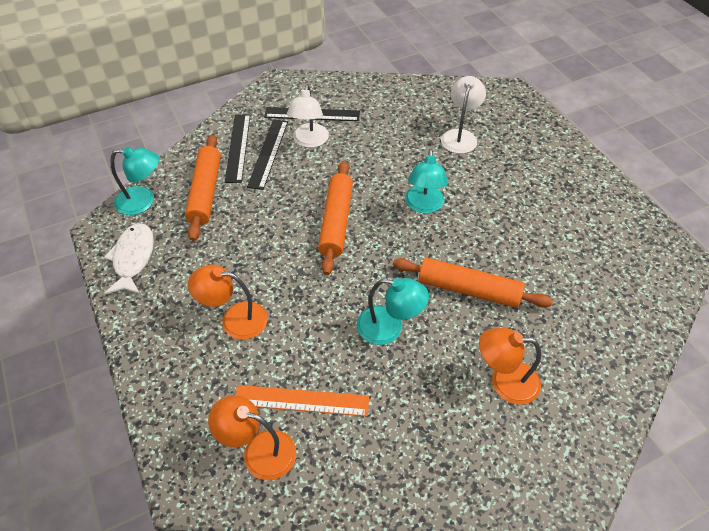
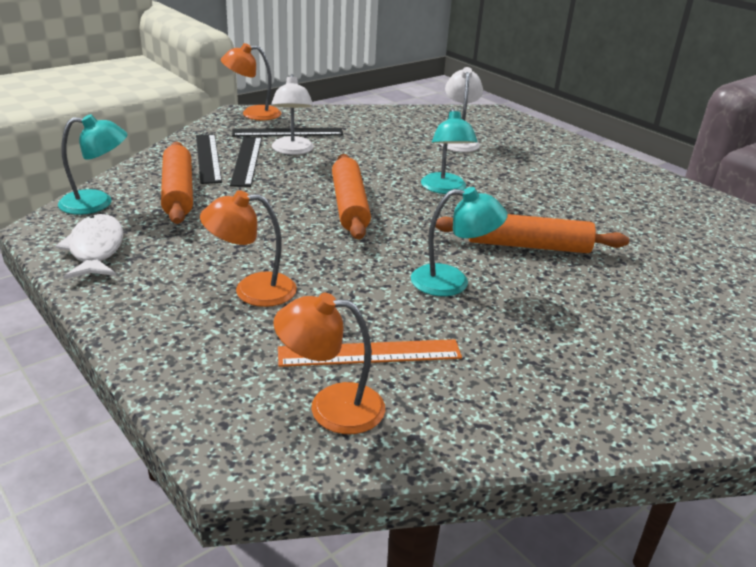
camera: 15 degrees left, 20 degrees down
orange lamp [479,328,541,405] -> orange lamp moved to [221,43,281,121]

